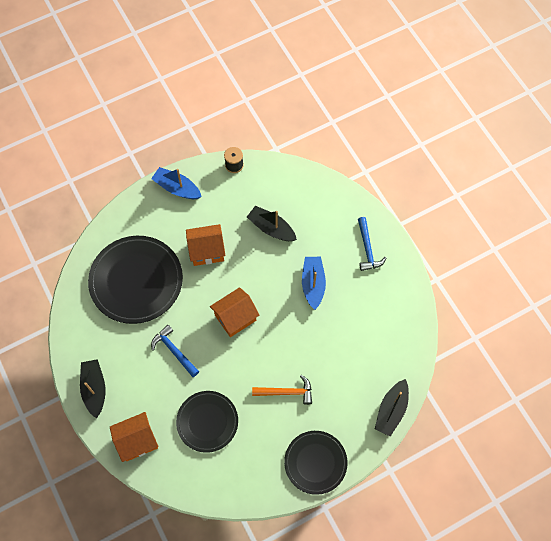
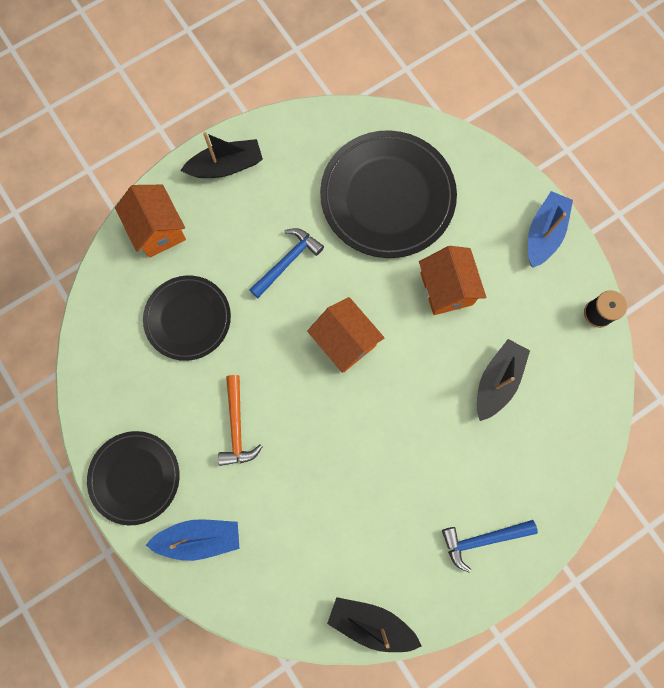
camera: 85 degrees right, 10 degrees up
blue boat [302,257,326,310] -> blue boat moved to [146,519,240,561]
black boat [375,379,409,436] -> black boat moved to [327,597,422,652]

